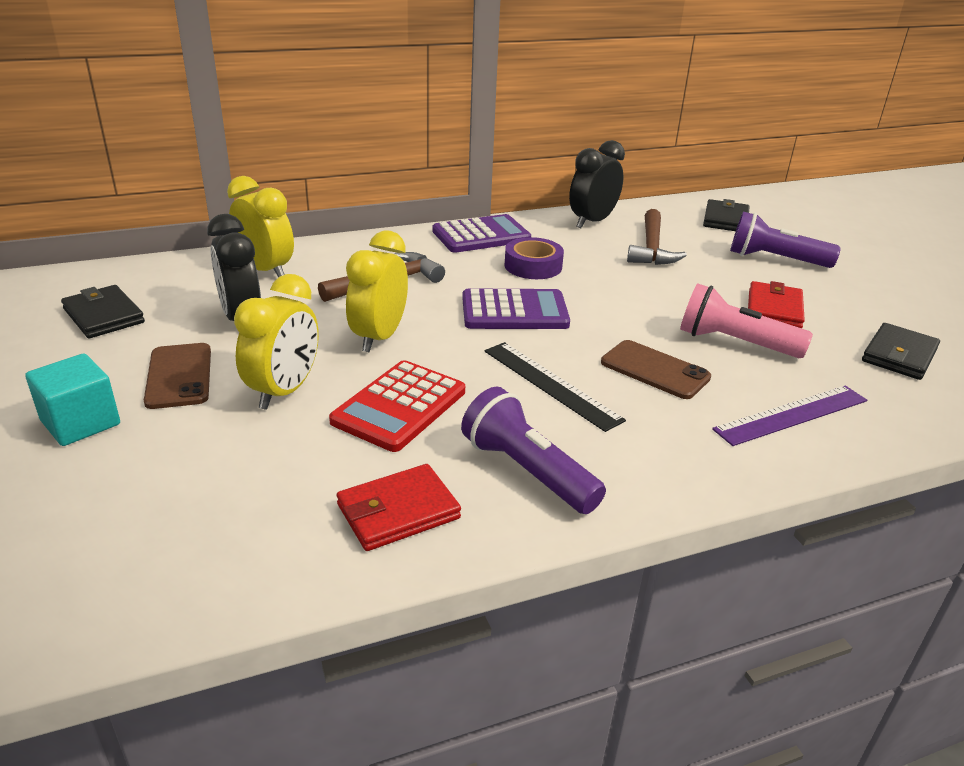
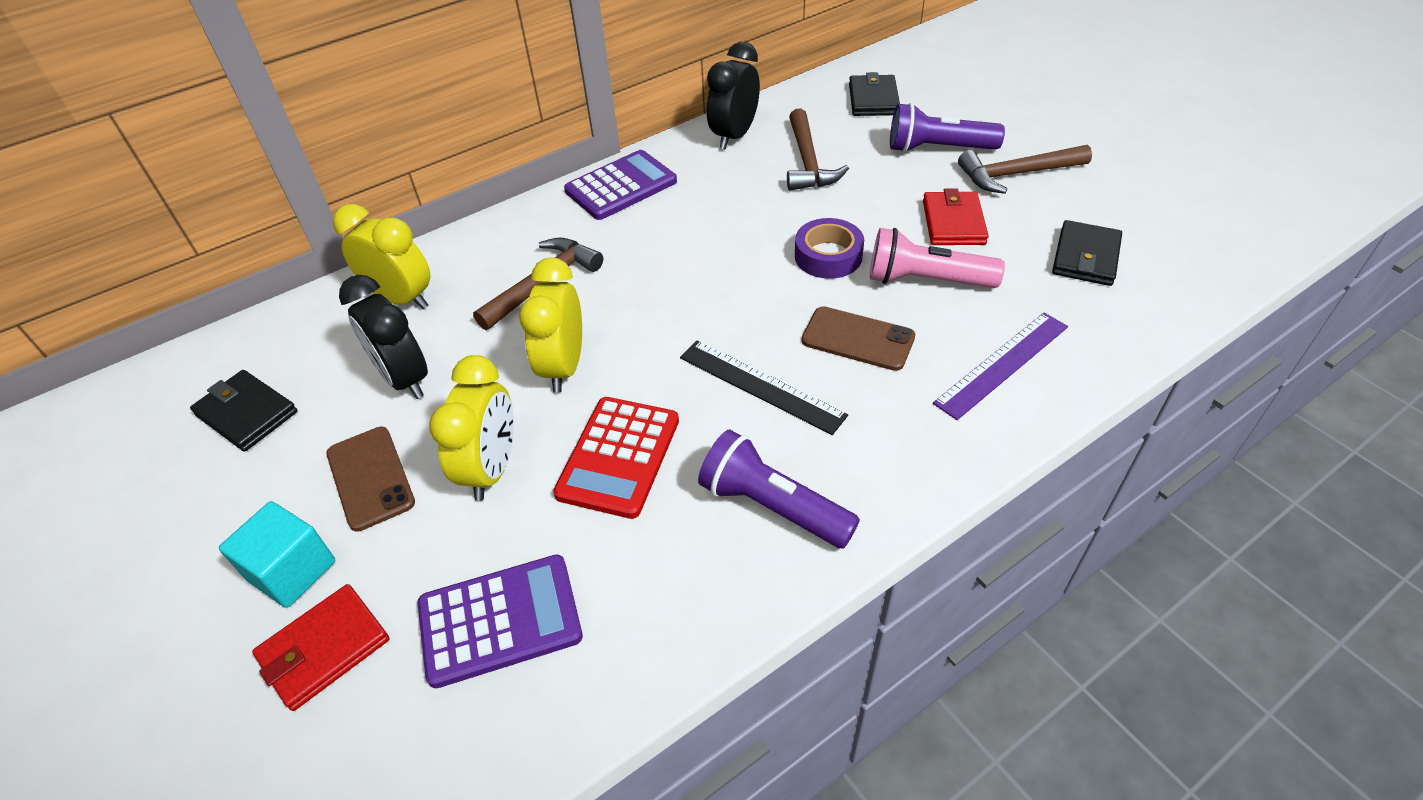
camera: 10 degrees left, 15 degrees up
red wallet [337,464,461,551] -> red wallet moved to [252,584,389,711]
purple calculator [462,288,570,329] -> purple calculator moved to [418,555,583,688]
purple tape [504,237,564,279] -> purple tape moved to [795,218,864,279]
none -> brown hammer [958,145,1092,194]

